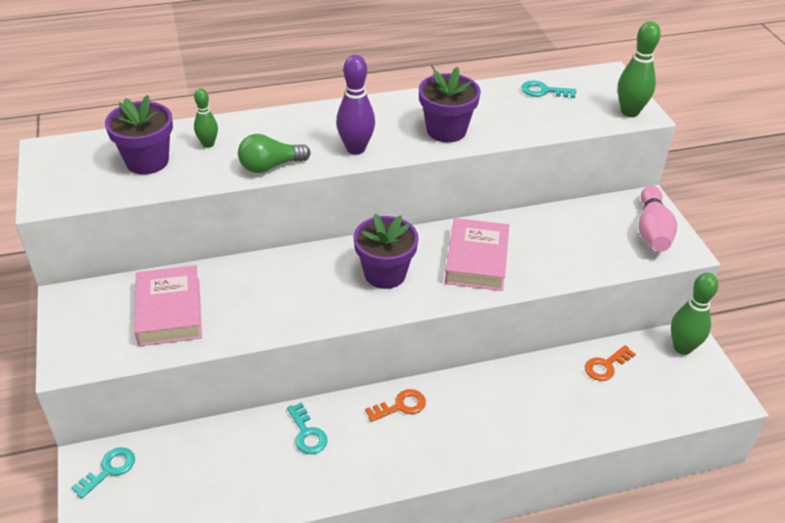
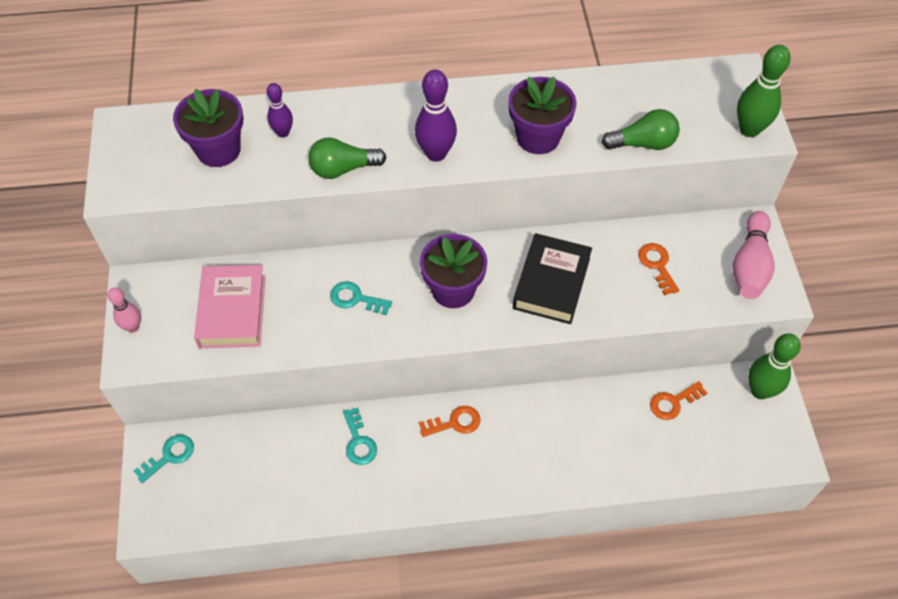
camera: 10 degrees right, 15 degrees up
green bowling pin [194,88,218,148] -> purple bowling pin [267,83,293,138]
pink book [445,218,509,291] -> black book [513,233,592,324]
turquoise key [521,80,576,98] -> turquoise key moved to [330,281,392,315]
none -> pink bowling pin [108,288,141,333]
none -> green light bulb [602,109,680,150]
none -> orange key [638,243,679,295]

